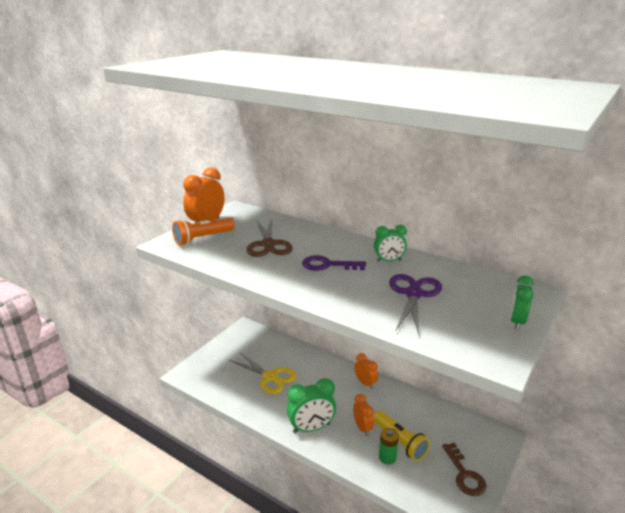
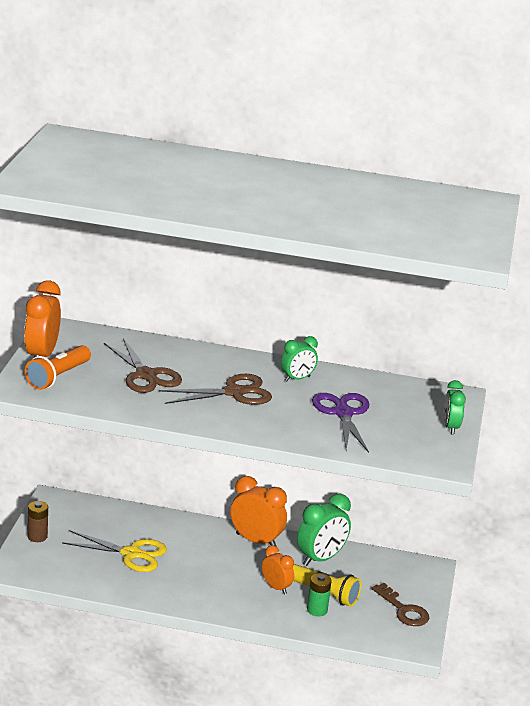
camera: 25 degrees left, 0 degrees up
green clock [287,378,336,433] -> green clock moved to [297,494,351,566]
purple key [302,255,366,271] -> brown scissors [159,374,272,405]
orange clock [354,353,378,389] -> orange clock [231,476,287,547], size x1.63
none -> brown battery [27,501,48,542]

